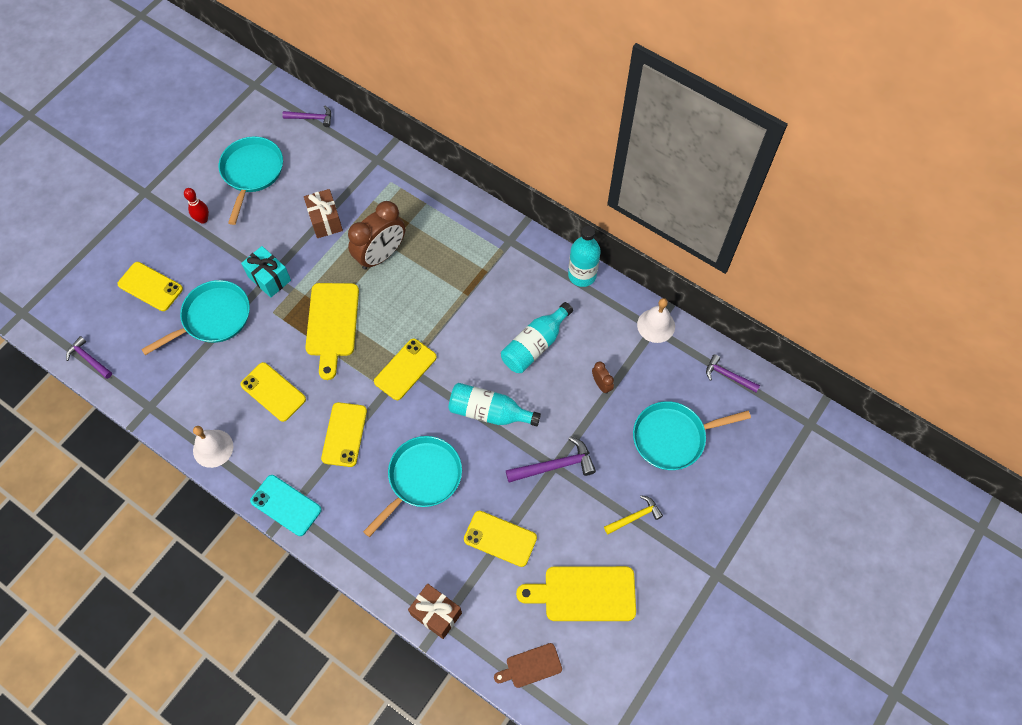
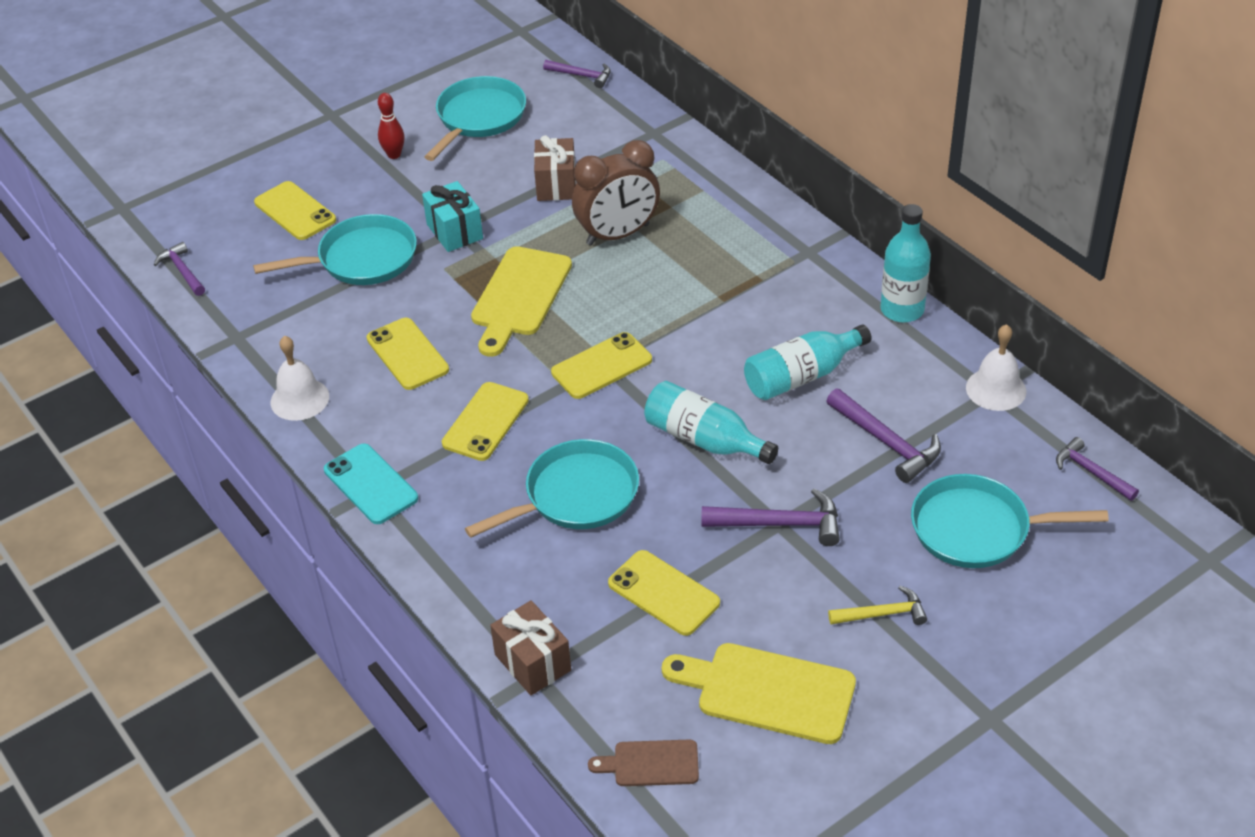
camera: 20 degrees right, 20 degrees down
brown clock [592,362,614,394] -> purple hammer [826,389,941,483]

